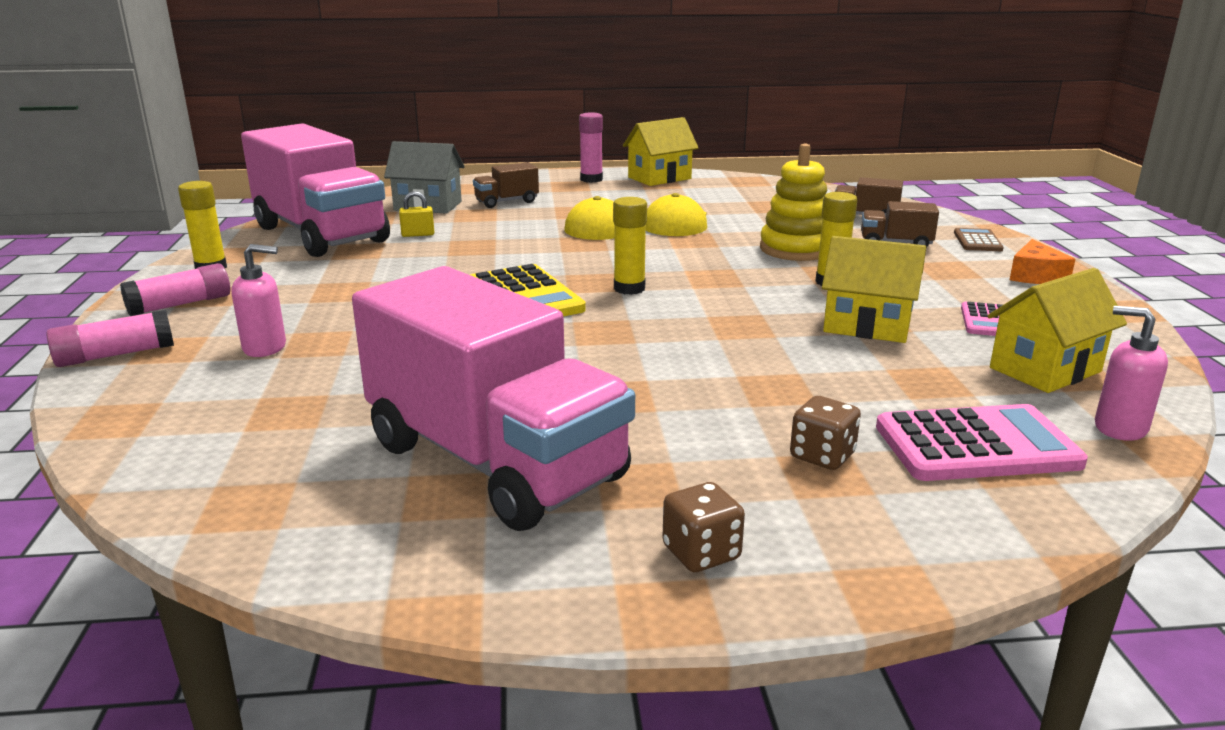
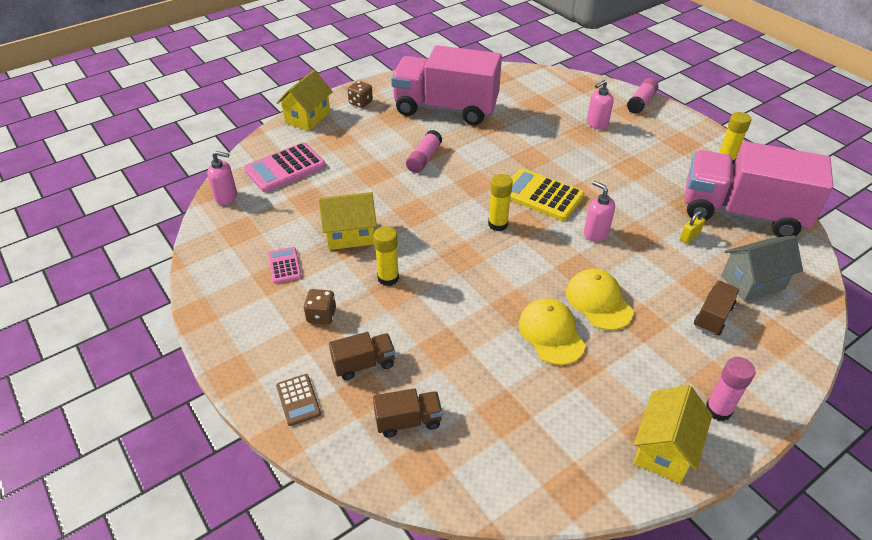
camera: 150 degrees right, 20 degrees up
pink glue stick [120,263,230,316] -> pink glue stick moved to [406,130,442,173]
yellow stacking toy [760,144,827,261] -> none
brown dice [790,396,861,470] -> brown dice moved to [304,289,336,325]
yellow house [988,268,1127,393] -> yellow house moved to [277,70,333,131]
orange cheese [1010,239,1075,284] -> none
none -> pink soap dispenser [584,181,615,241]

